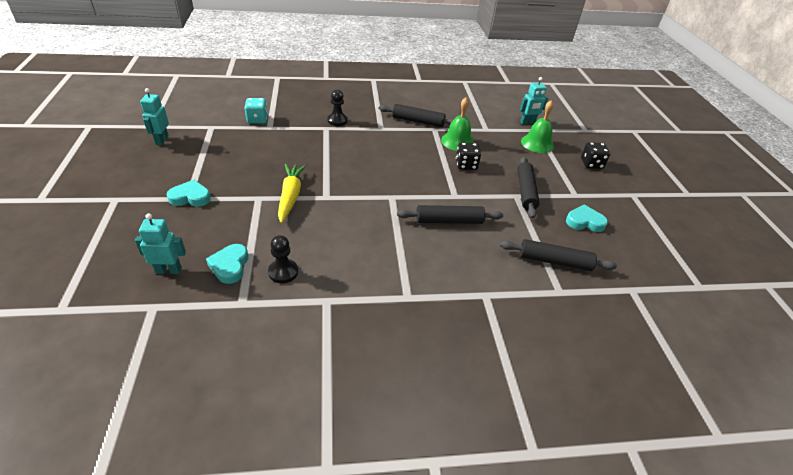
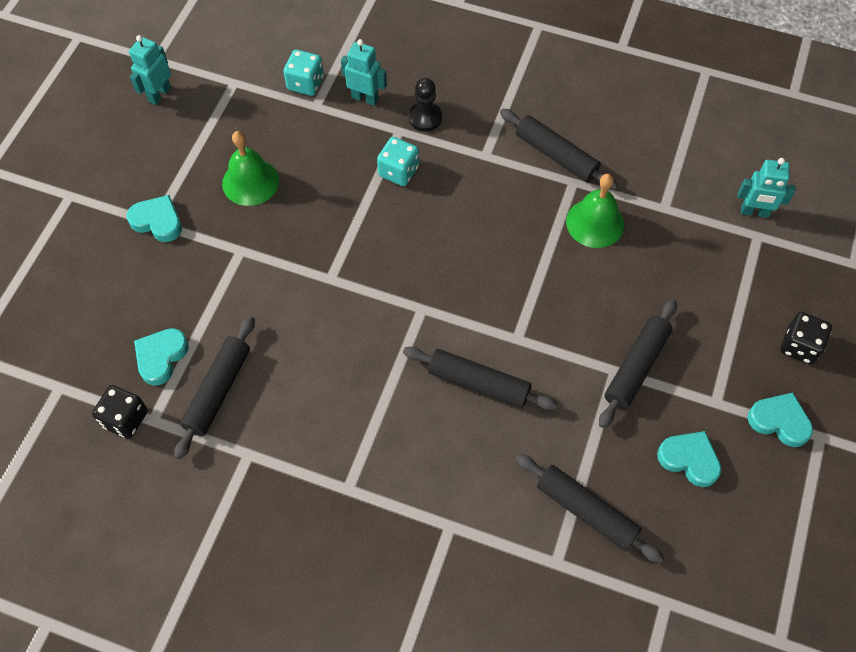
camera: 30 degrees right, 20 degrees up
turquoise robot [135,214,186,274] -> turquoise robot moved to [341,39,387,106]
black pawn [268,235,298,283] -> black rolling pin [174,316,255,460]
yellow carrot [278,164,306,223] -> none
black dice [456,142,481,170] -> black dice moved to [92,385,148,439]
green bell [521,100,554,153] -> green bell moved to [222,131,279,206]
none -> turquoise dice [377,137,419,186]
none -> turquoise heart [747,392,813,447]

